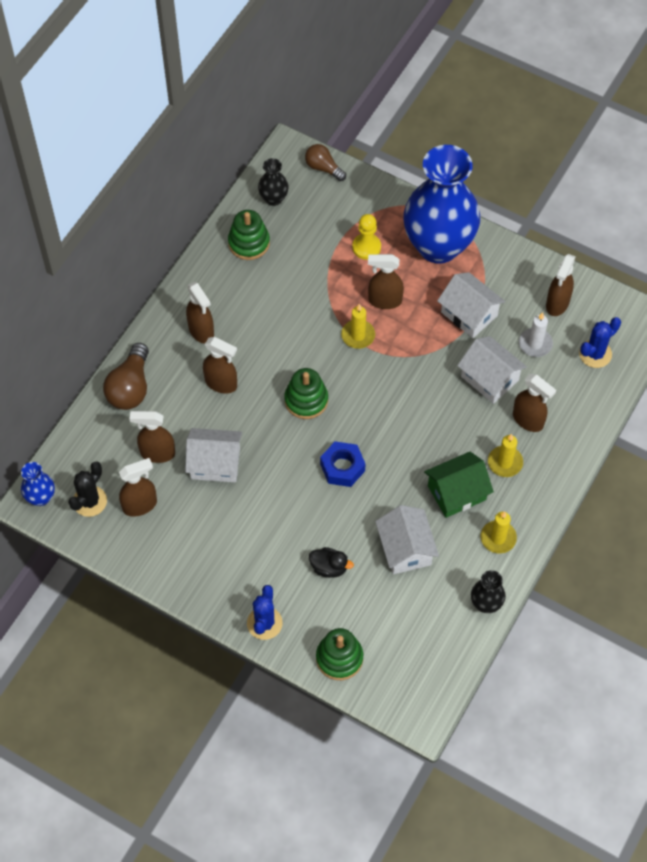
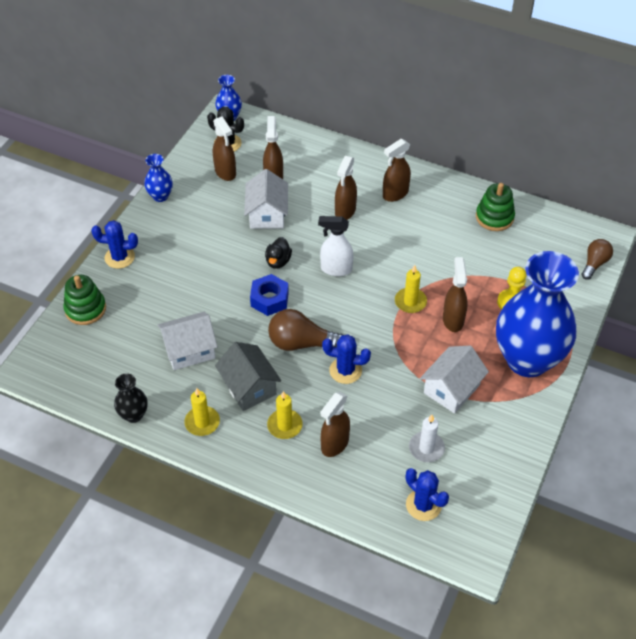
camera: 85 degrees right, 10 degrees down
brown light bulb [103,343,149,410] -> brown light bulb moved to [268,309,343,351]
black vase [258,158,289,206] -> none
green stacking toy [284,368,328,419] -> white spray bottle [318,216,353,276]
black duck [309,547,354,578] -> black duck moved to [265,237,292,269]
green house [424,452,494,518] -> grey house [215,342,281,411]
white house [457,336,527,404] -> none
brown spray bottle [546,254,575,316] -> none
none -> blue vase [144,154,173,202]
none -> blue cactus [322,335,371,384]

